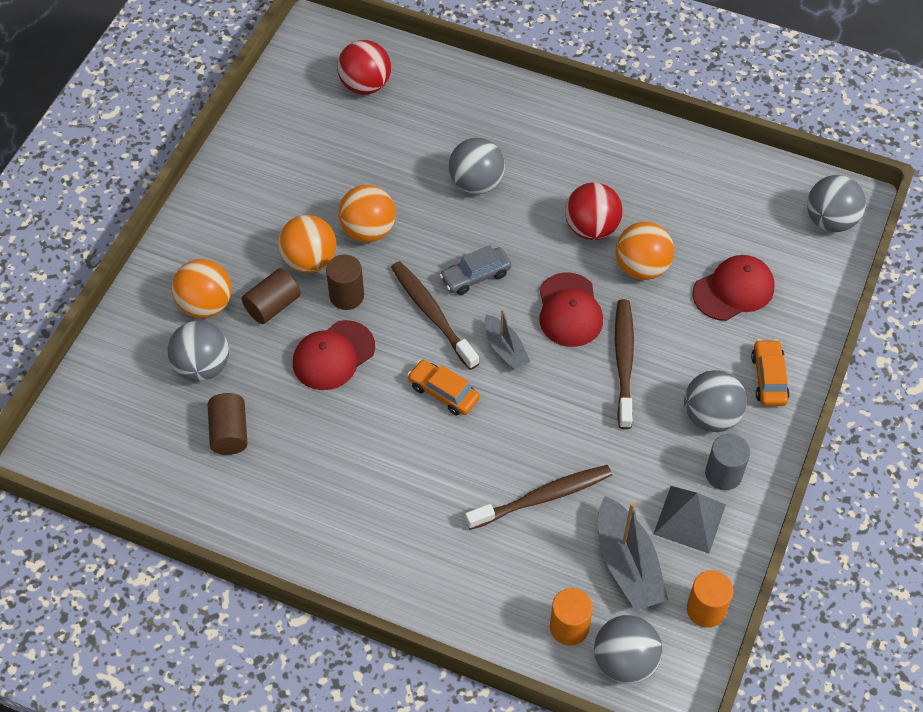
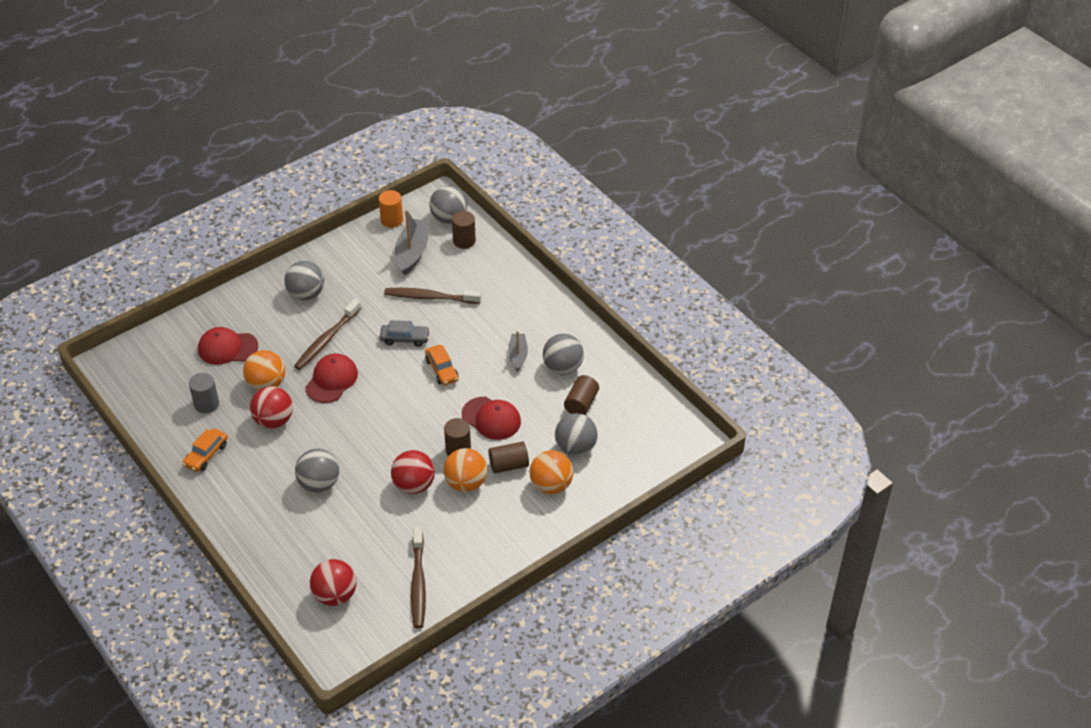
camera: 150 degrees left, 10 degrees down
red cap [293,320,375,390] -> red cap turned 45 degrees clockwise [461,397,521,440]
orange ball [338,185,396,242] -> red ball [391,450,435,494]
brown toothbrush [391,261,479,370] -> brown toothbrush moved to [411,527,426,628]
grey car [440,245,511,295] -> grey car moved to [380,320,430,347]
grey boat [484,309,530,370] -> grey boat moved to [508,331,528,372]
orange cylinder [550,588,593,646] -> brown cylinder [452,211,476,249]
grey pyramid [654,486,726,554] -> none
grey cylinder [705,434,750,490] -> grey cylinder moved to [189,373,219,413]
orange car [751,339,790,406] -> orange car moved to [182,428,228,472]
grey ball [807,175,866,232] -> grey ball moved to [543,334,584,375]

